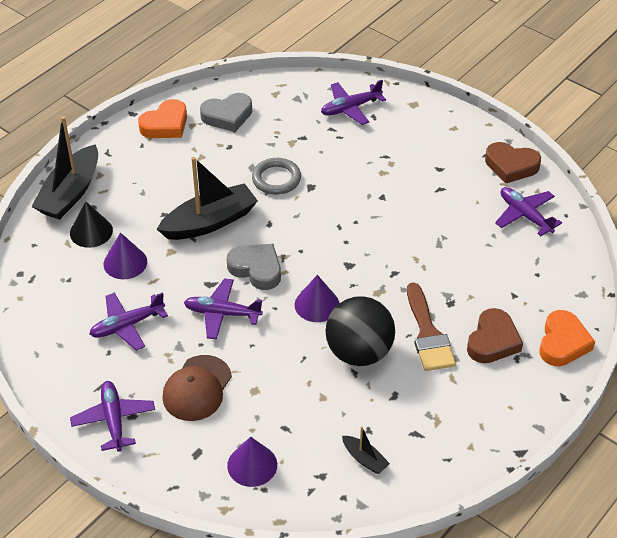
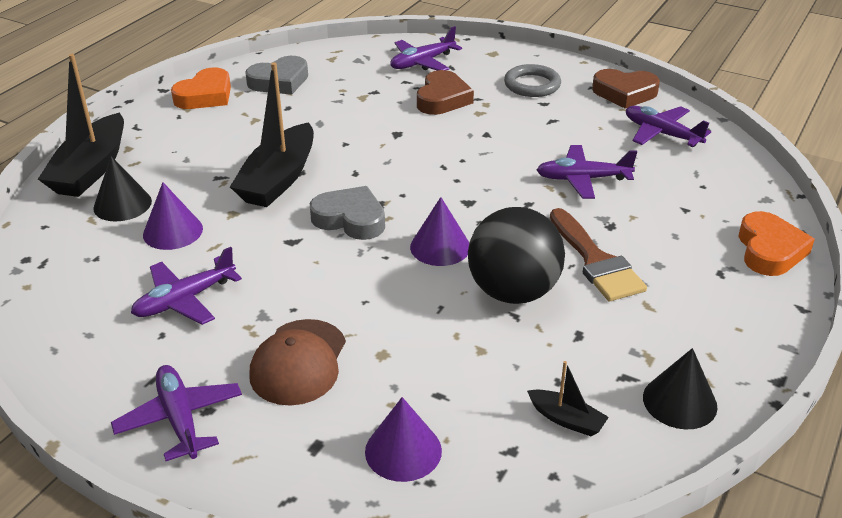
camera: 10 degrees left, 10 degrees down
black boat [157,157,258,240] -> black boat turned 150 degrees clockwise [230,62,314,207]
purple plane [184,278,263,340] -> purple plane moved to [537,145,637,199]
grey ring [252,158,301,195] -> grey ring moved to [504,64,561,97]
brown heart [467,308,523,363] -> brown heart moved to [417,70,474,115]
none -> black cone [643,348,717,429]

